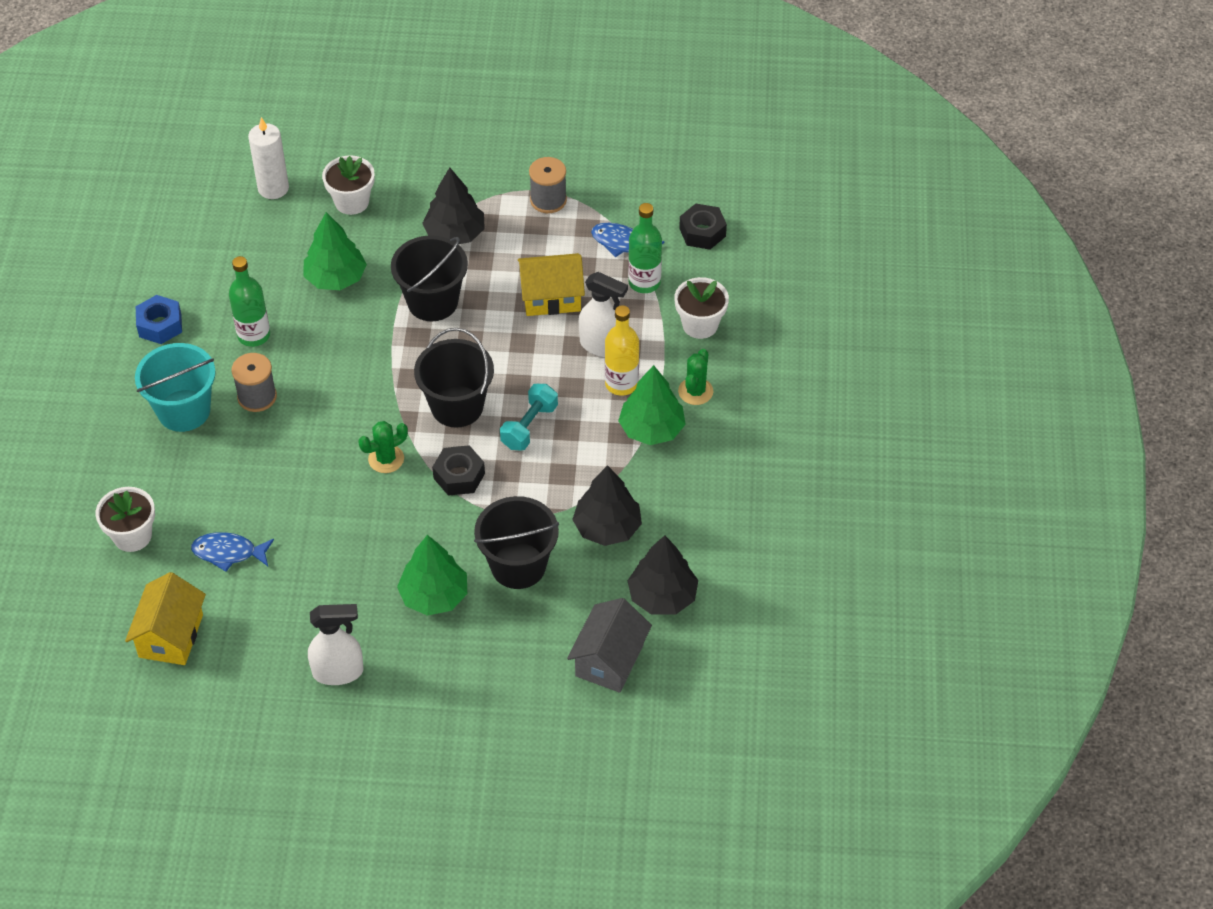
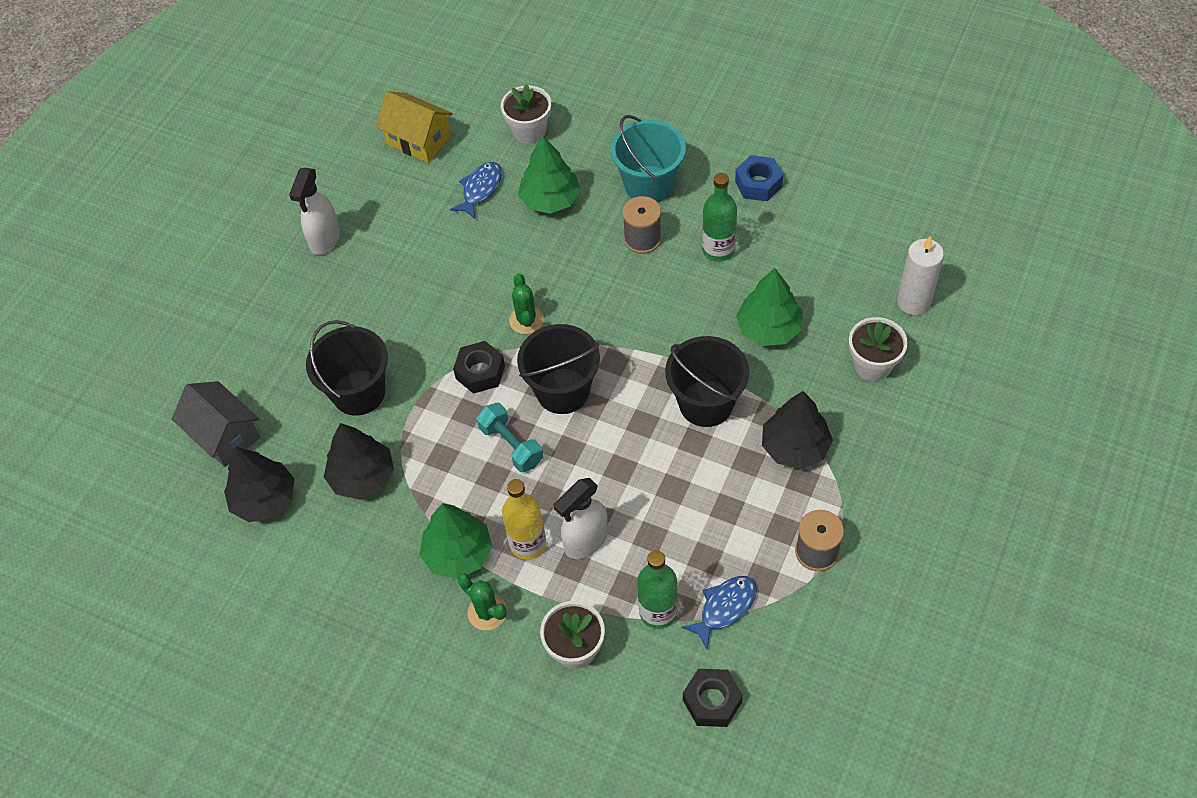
camera: 115 degrees right, 5 degrees up
green tree [397,535,467,616] -> green tree moved to [518,135,581,214]
yellow house [518,253,585,316] -> none

